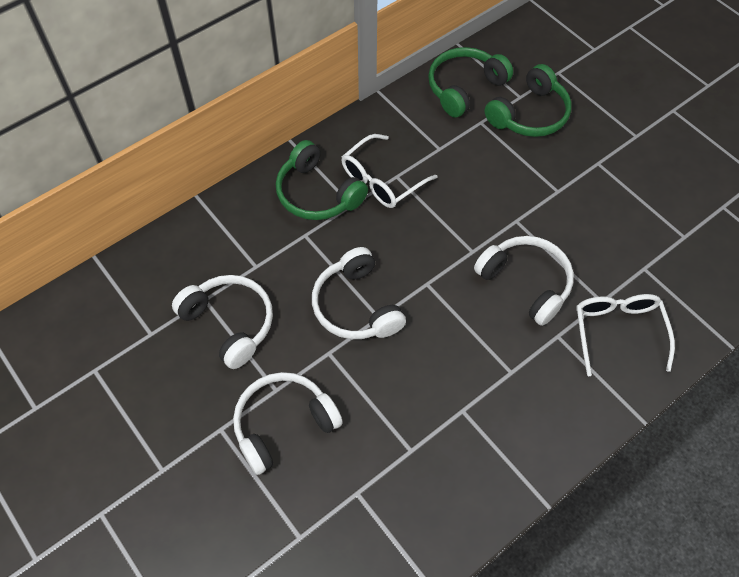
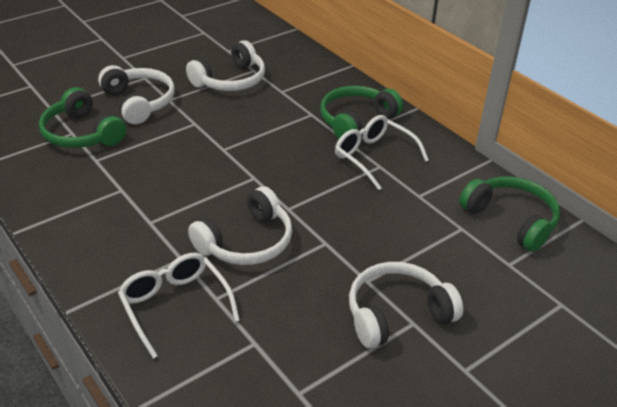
camera: 90 degrees right, 20 degrees down
white headphones [312,247,406,339] -> white headphones moved to [349,262,463,349]
green headphones [485,64,572,137] -> green headphones moved to [39,87,126,148]
white glasses [576,294,675,376] -> white glasses turned 120 degrees counterclockwise [118,253,240,359]

